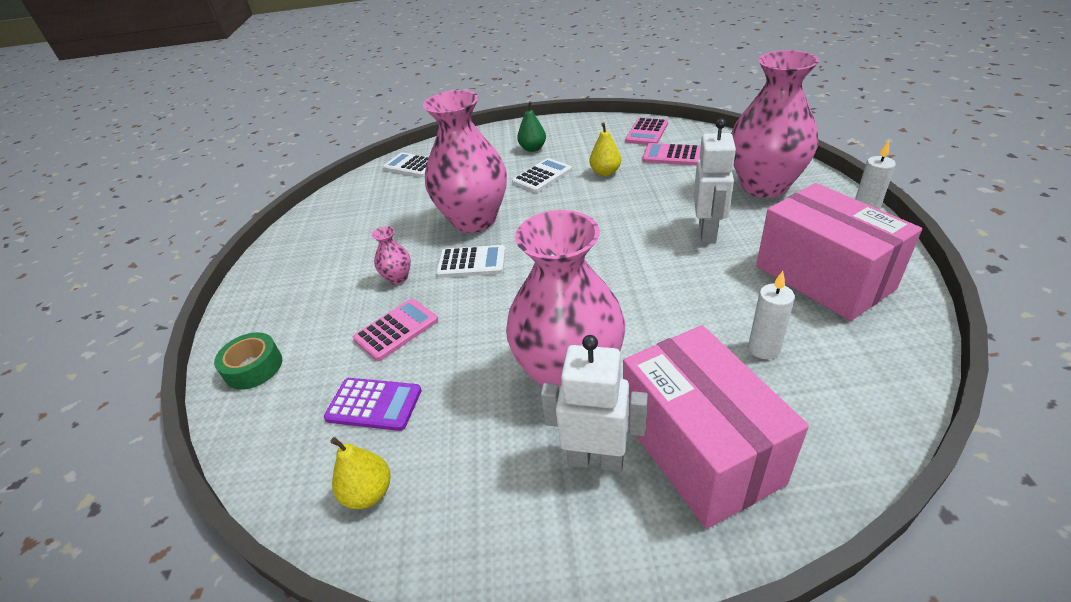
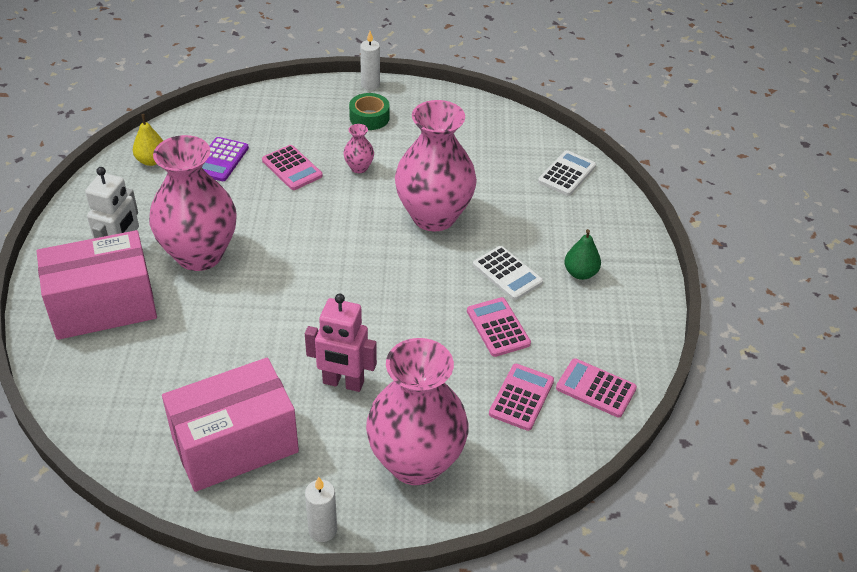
camera: 90 degrees right, 5 degrees up
green tape [214,332,282,390] -> green tape moved to [349,93,390,130]
white calculator [436,245,506,278] -> none
yellow pear [589,123,621,176] -> pink calculator [467,297,531,357]
white robot [694,118,737,243] -> pink robot [305,294,377,392]
white candle [748,271,795,359] -> white candle moved to [360,31,380,90]

